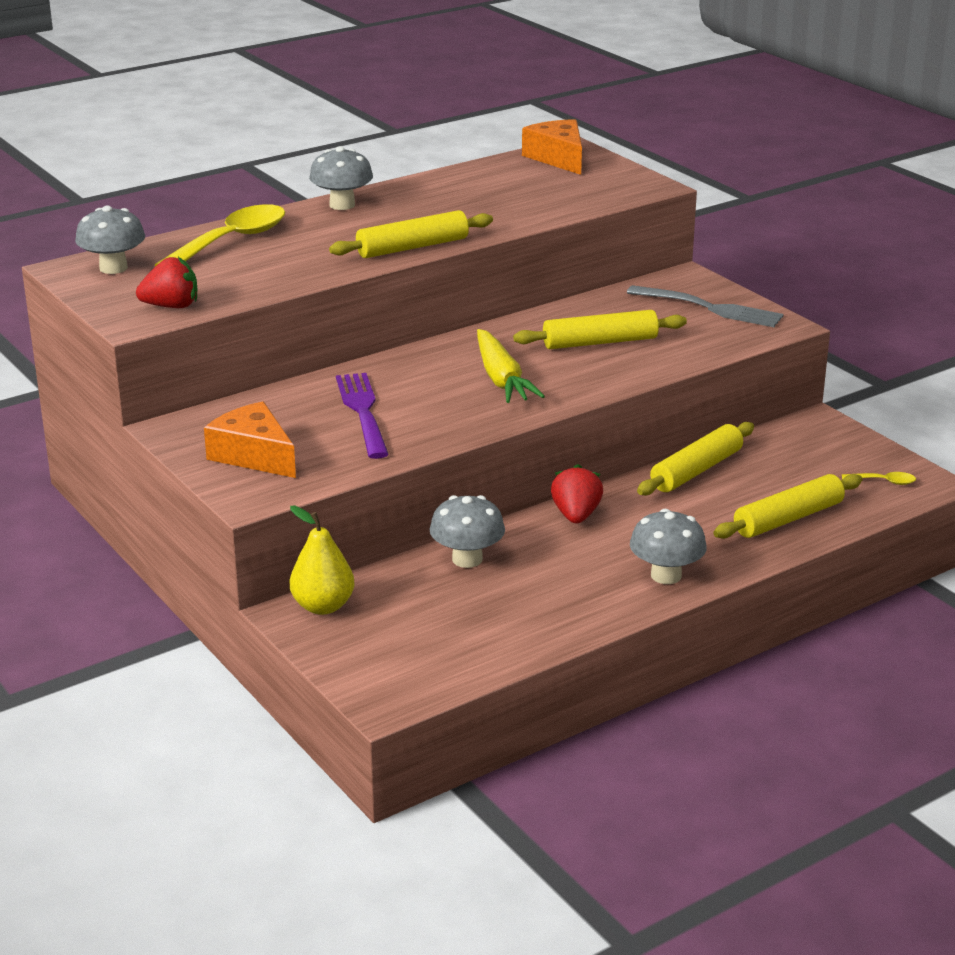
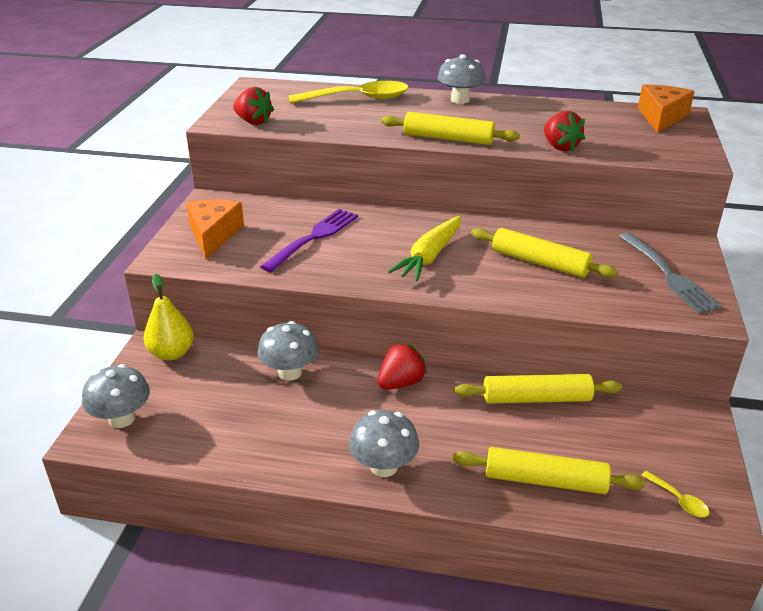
camera: 45 degrees right, 5 degrees up
grey mushroom [75,205,145,274] -> grey mushroom moved to [82,364,150,428]
none -> red strawberry [544,111,585,152]

